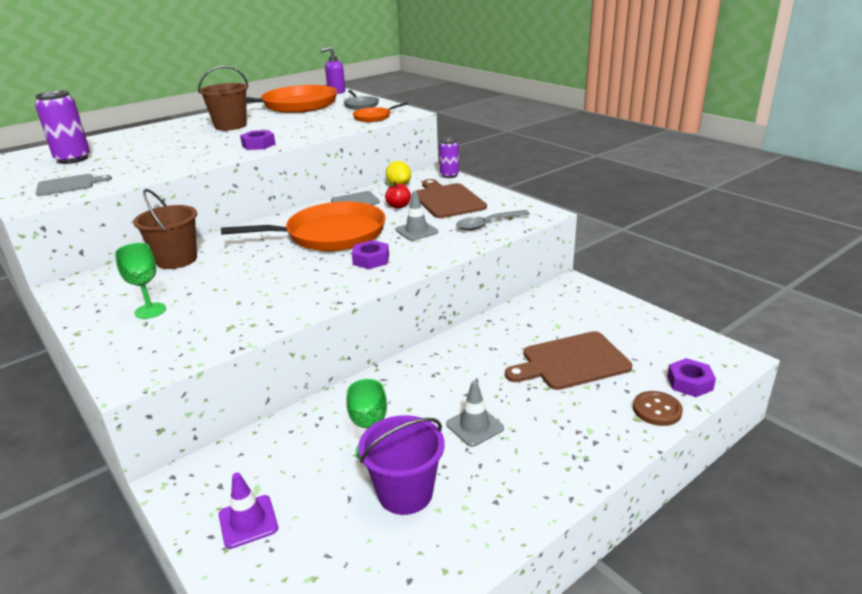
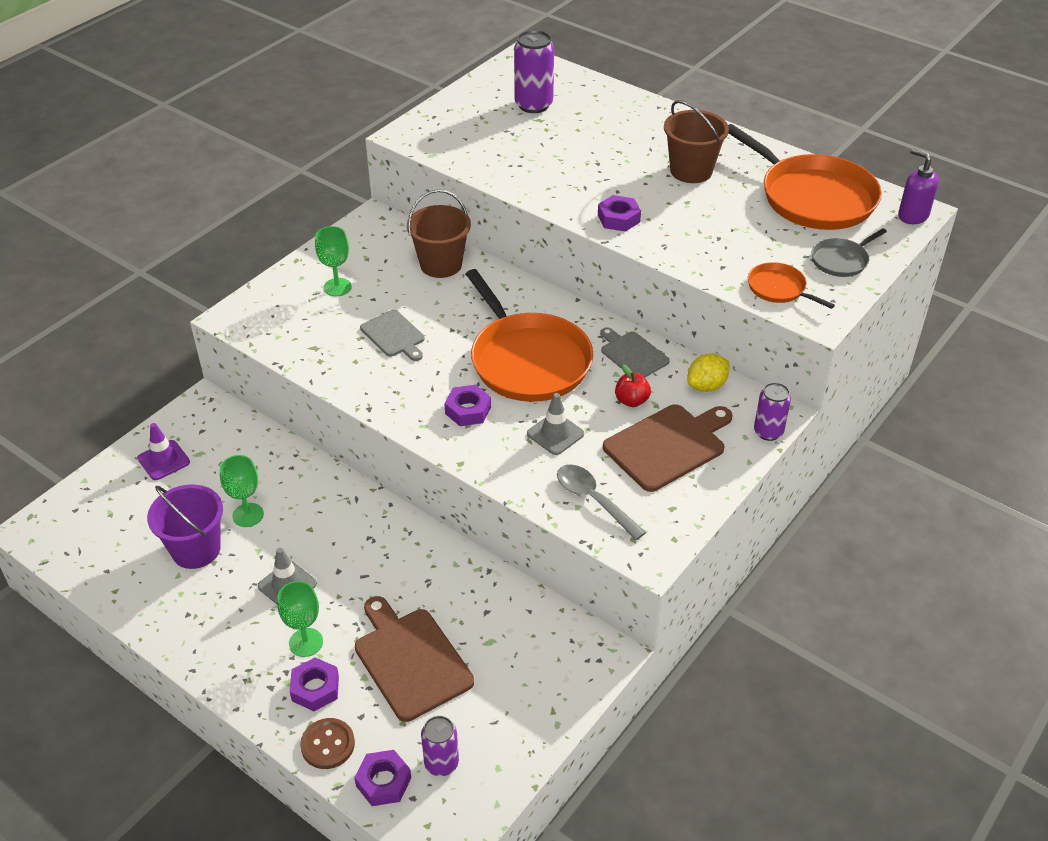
camera: 75 degrees right, 15 degrees up
grey cutting board [36,174,112,196] -> grey cutting board moved to [360,310,425,361]
none -> green goblet [277,581,323,657]
none -> purple nut [290,657,339,711]
none -> purple can [421,716,459,776]

